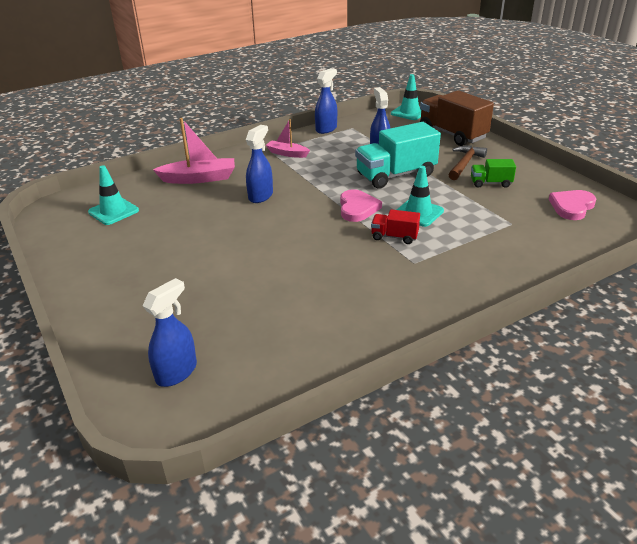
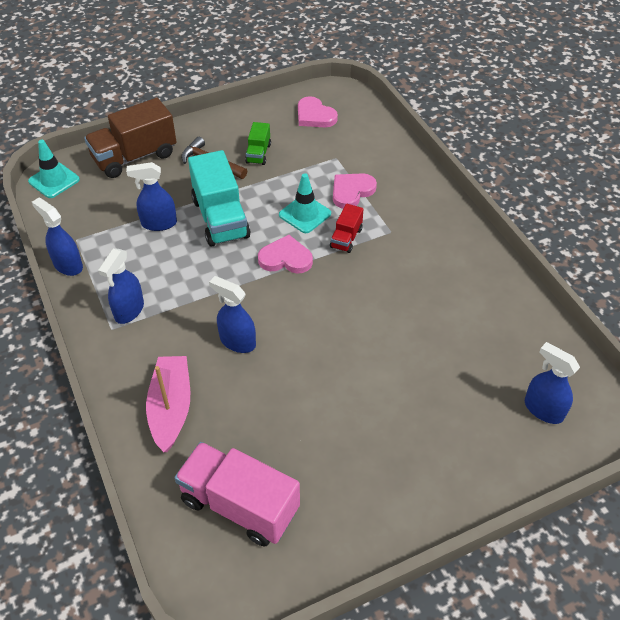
camera: 85 degrees left, 15 degrees up
turquoise traffic cone [88,165,139,225] -> pink truck [174,442,300,547]
pink boat [266,119,310,158] -> blue spray bottle [98,249,144,324]
none -> pink heart [333,173,377,209]

